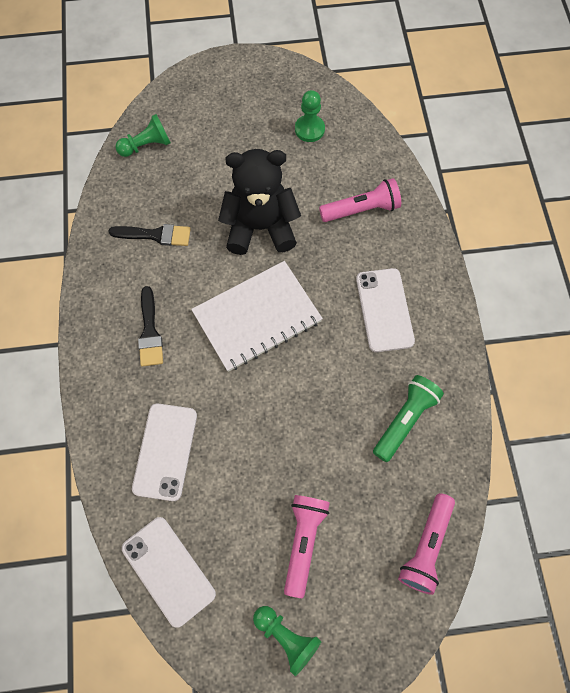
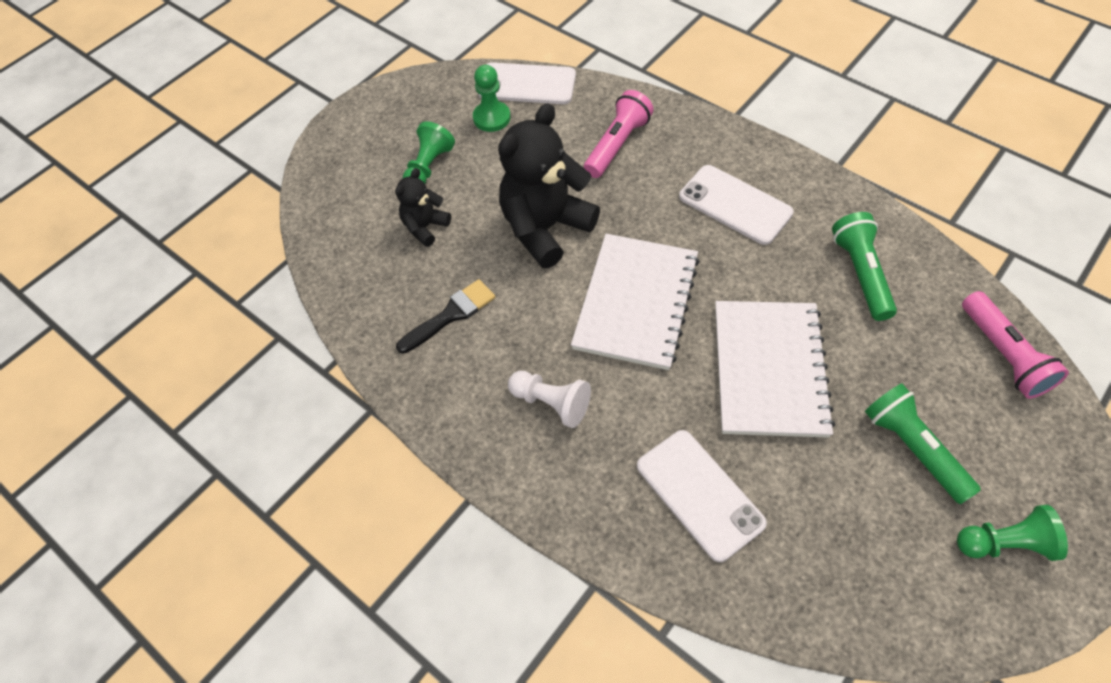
camera: 40 degrees left, 10 degrees down
green pawn [116,114,171,157] -> green pawn moved to [403,121,455,184]
white phone [122,517,216,628] -> white phone moved to [478,62,576,104]
black brush [138,286,163,367] -> white pawn [508,371,591,428]
pink flashlight [284,495,330,598] -> green flashlight [865,384,981,504]
none -> black teddy bear [395,168,451,247]
none -> white notebook [715,301,835,438]

